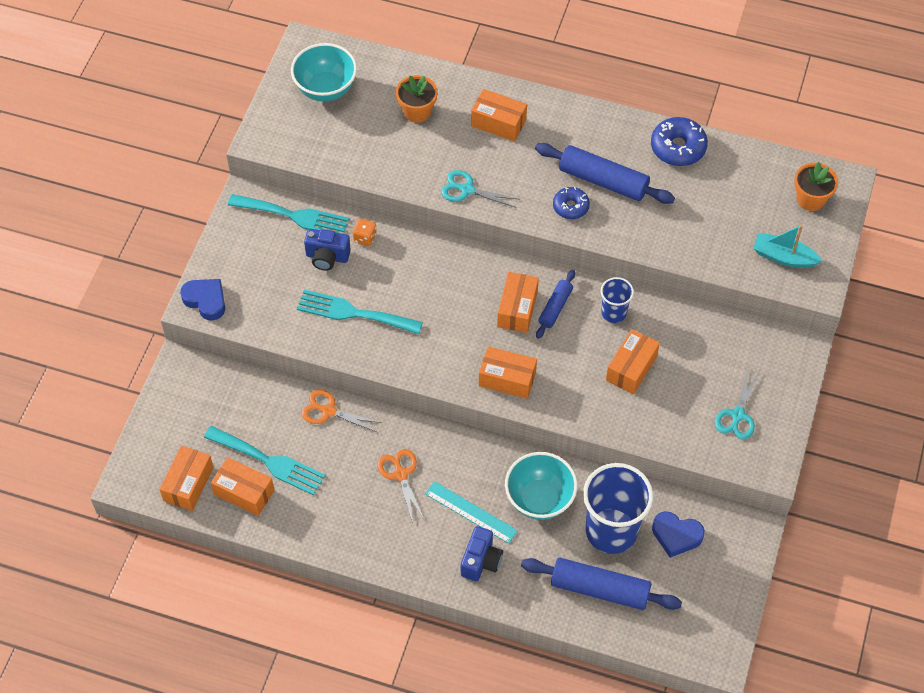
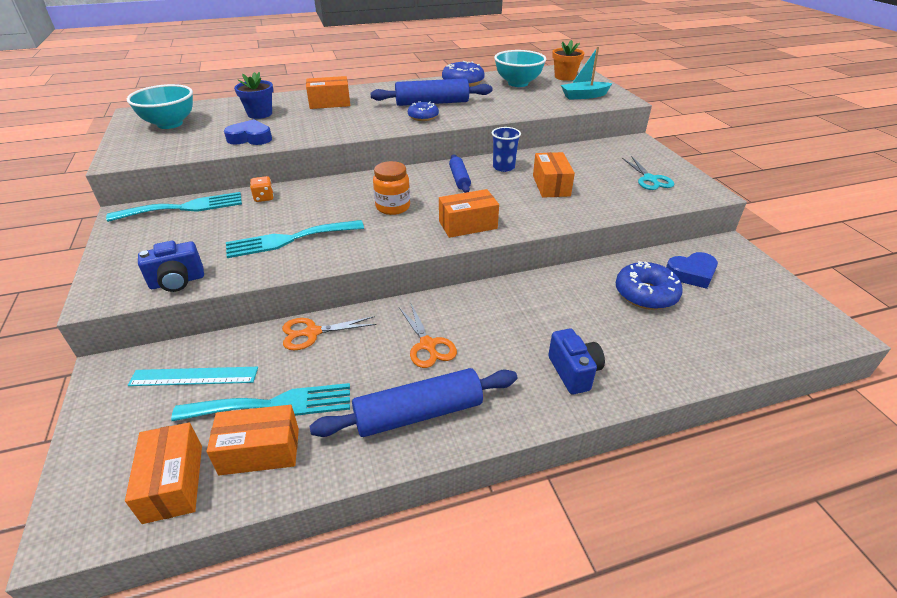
camera: 35 degrees left, 20 degrees down
blue heart [180,279,225,321] -> blue heart moved to [224,119,272,145]
blue camera [304,229,351,270] -> blue camera moved to [138,241,204,292]
orange scissors [377,449,424,523] -> orange scissors turned 150 degrees counterclockwise [399,304,457,368]
orange flower pot [396,75,438,123] -> blue flower pot [234,72,273,119]
turquoise ruler [425,481,518,544] -> turquoise ruler moved to [127,367,258,386]
turquoise scissors [441,170,520,208] -> none
orange box [497,272,539,333] -> none
turquoise bowl [505,452,578,520] -> turquoise bowl moved to [494,50,546,87]
blue rolling pin [521,558,682,610] -> blue rolling pin moved to [309,368,518,437]
blue cup [583,463,653,554] -> blue donut [616,261,683,310]
none -> orange jar [373,161,410,215]

